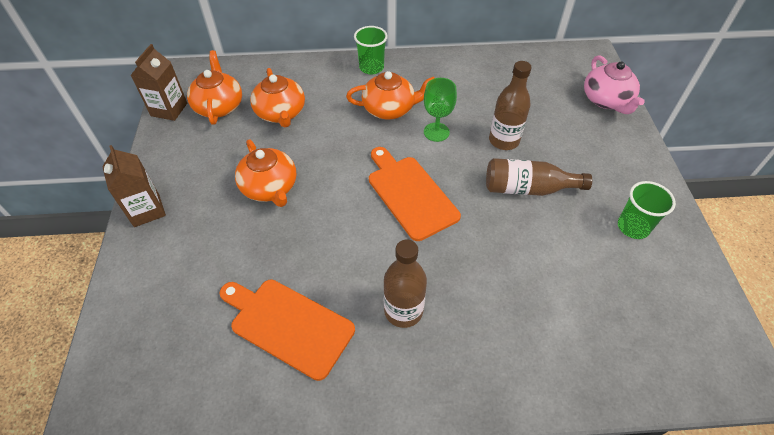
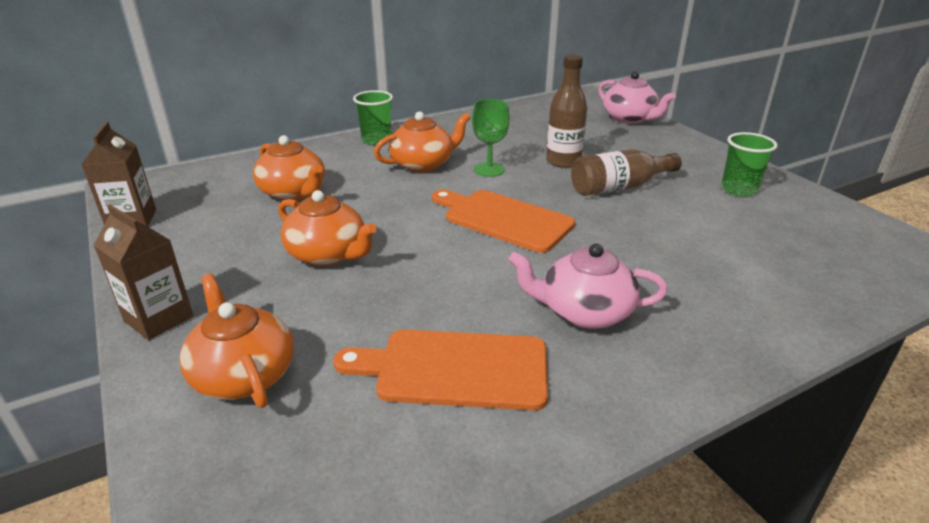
camera: 25 degrees left, 20 degrees down
orange teapot [187,50,242,125] -> orange teapot moved to [179,274,294,408]
brown bottle [383,240,427,328] -> pink teapot [508,243,668,329]

